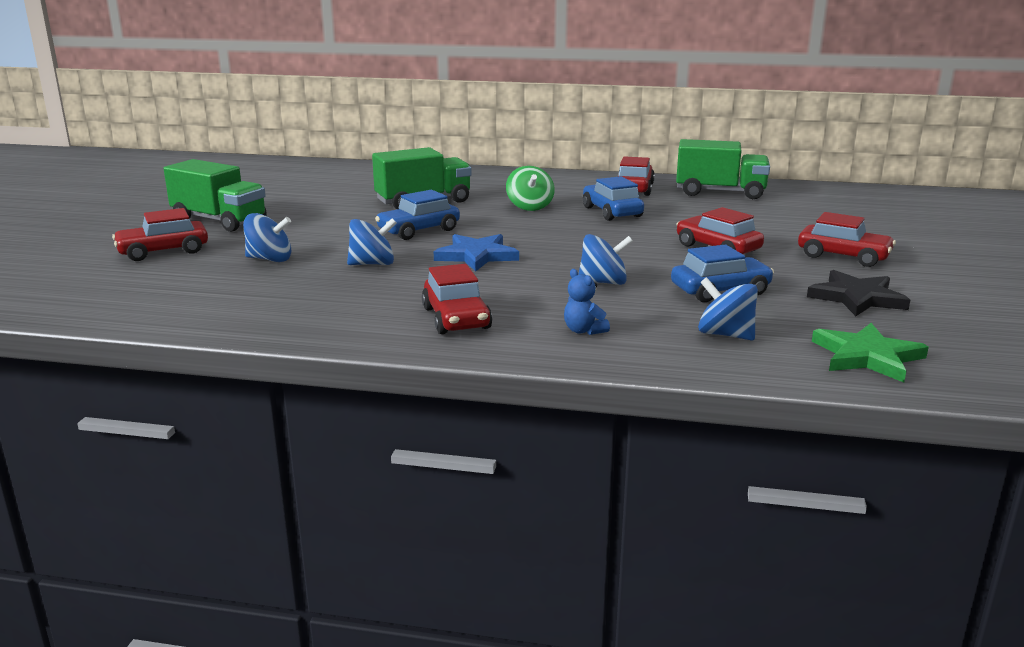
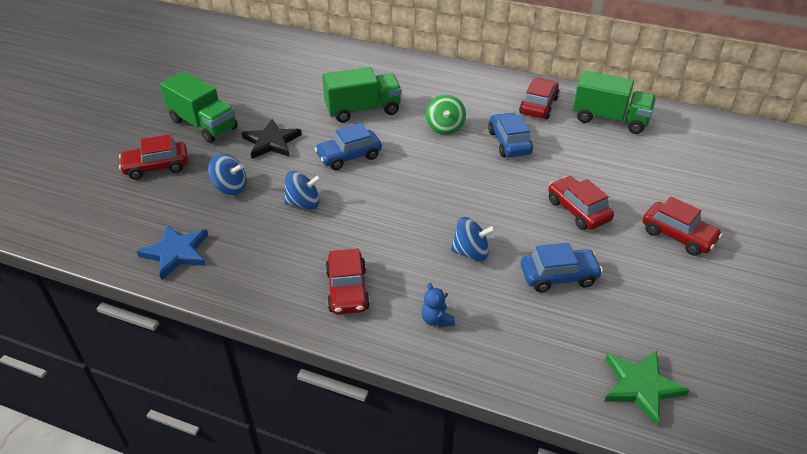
camera: 10 degrees right, 20 degrees up
blue star [434,234,519,271] -> blue star moved to [136,225,208,280]
blue spinning top [698,277,758,341] -> none
black star [807,270,910,316] -> black star moved to [242,119,302,159]

